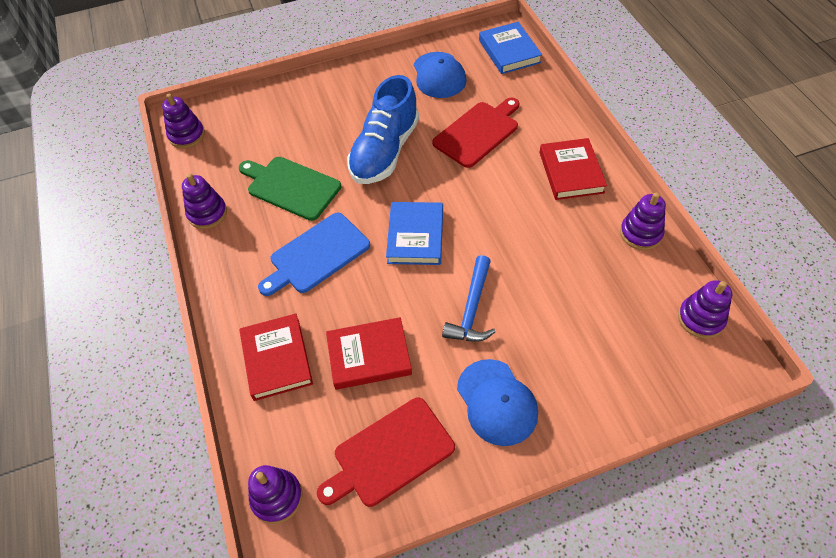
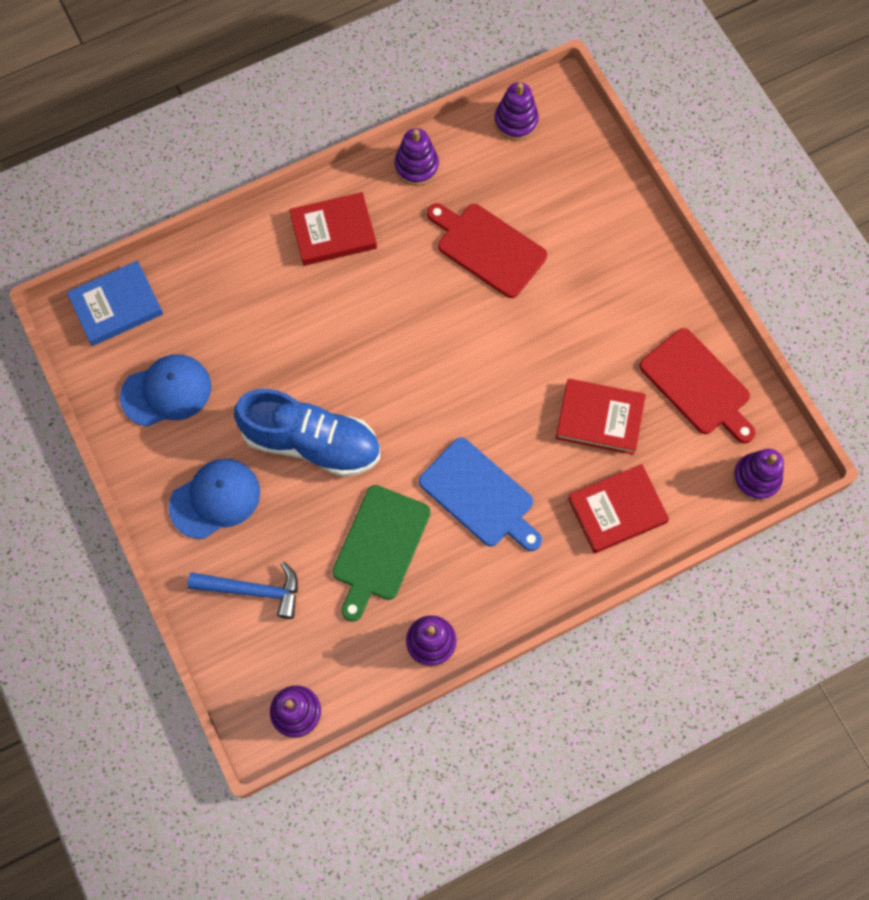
camera: 100 degrees left, 15 degrees up
red book [326,317,412,390] -> red book turned 60 degrees counterclockwise [556,379,646,455]
blue book [386,202,443,265] -> none
red cutting board [432,98,519,168] -> red cutting board moved to [427,203,547,298]
blue hammer [442,255,496,342] -> blue hammer moved to [188,562,298,619]
blue cap [457,359,538,446] -> blue cap moved to [169,459,260,539]

